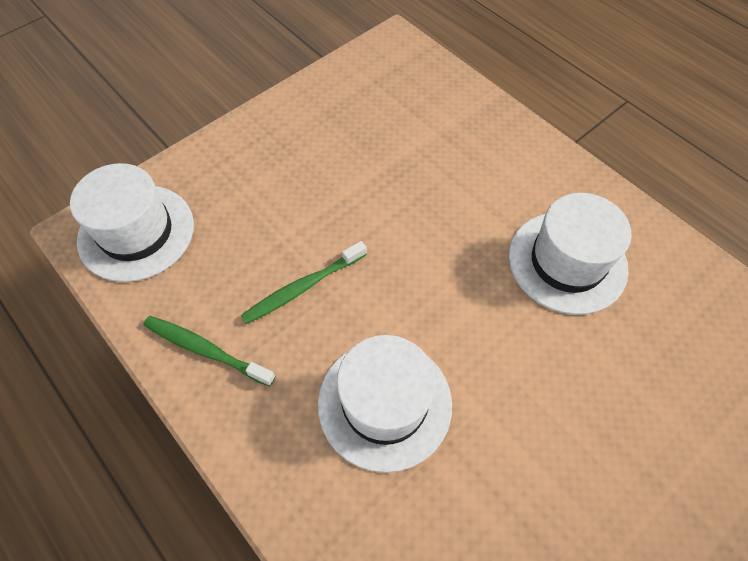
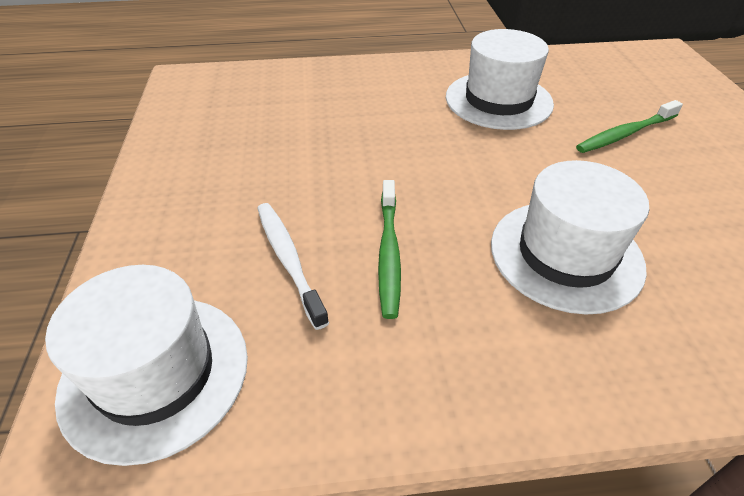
camera: 55 degrees left, 15 degrees down
green toothbrush [143,316,275,387] -> green toothbrush moved to [576,100,683,153]
none -> white toothbrush [257,203,329,330]

